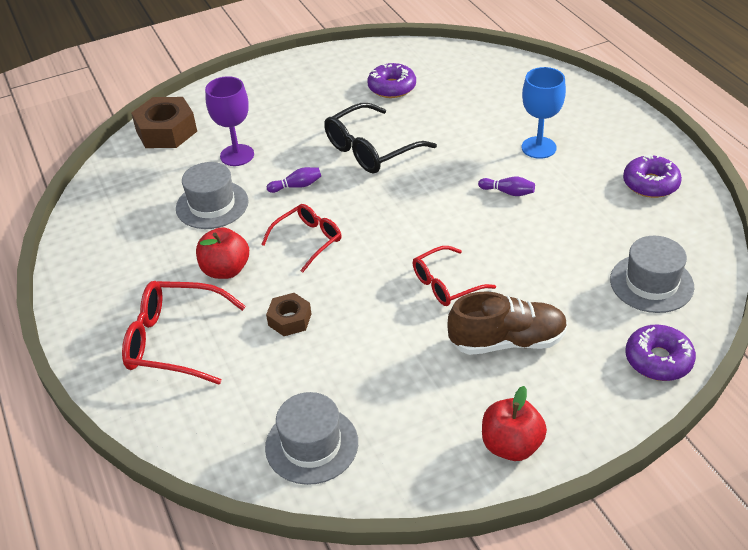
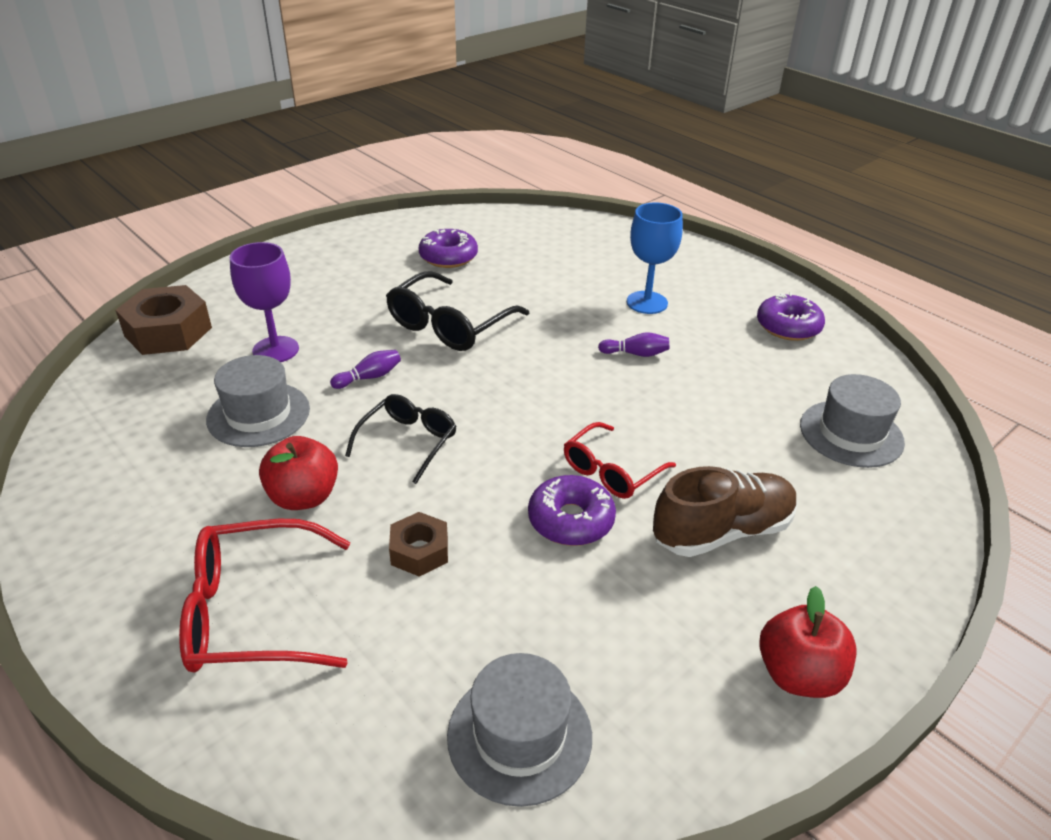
camera: 20 degrees left, 5 degrees down
red glasses [261,204,342,272] -> black glasses [345,394,457,484]
purple donut [625,325,696,381] -> purple donut moved to [528,475,616,546]

